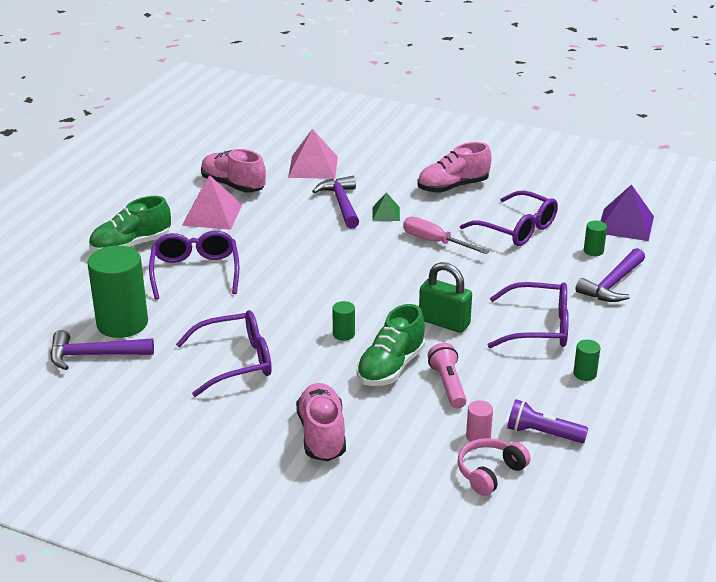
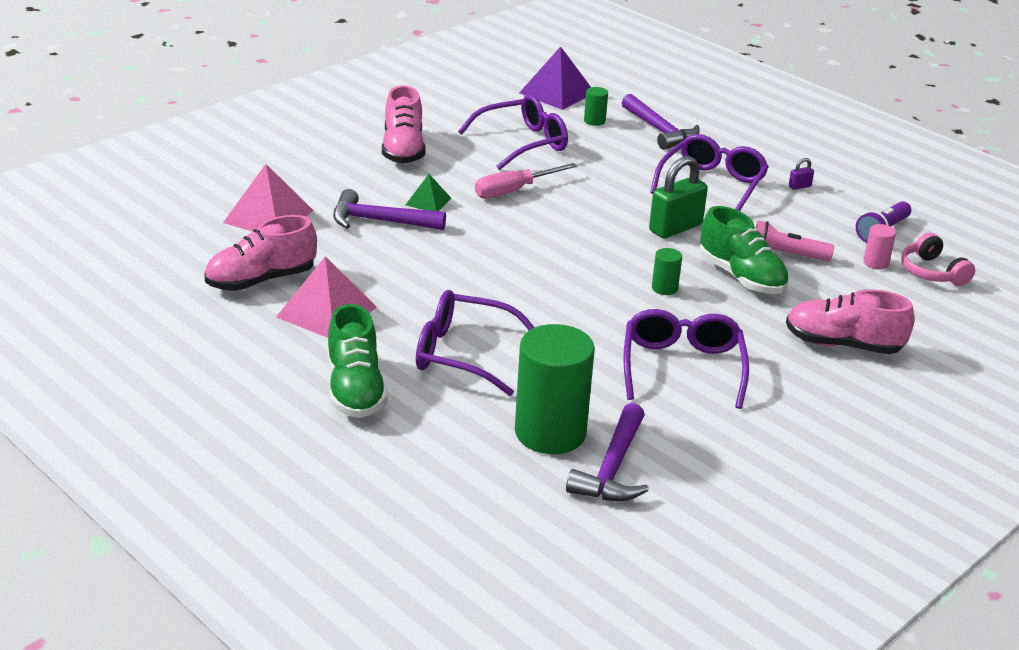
camera: 70 degrees left, 0 degrees up
green cylinder [573,340,600,381] -> purple padlock [789,158,814,190]

